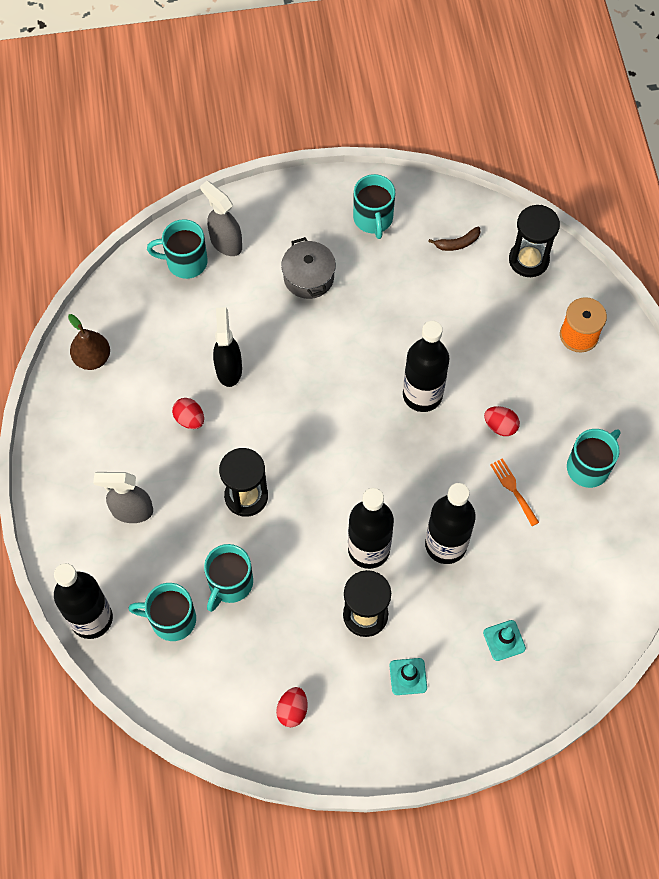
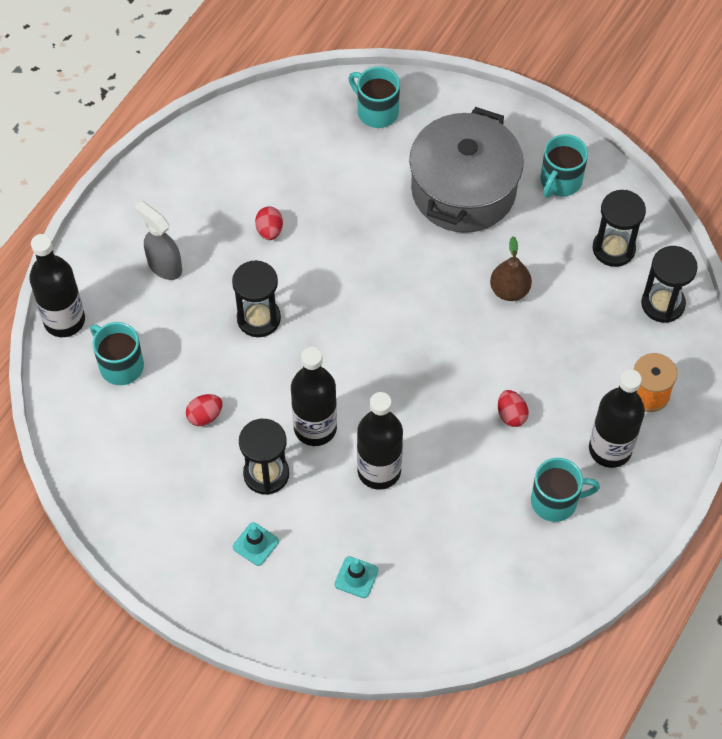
camera: 40 degrees right, 5 degrees down
brown pear [68,314,110,370] -> brown pear moved to [490,236,532,301]
grey spray bottle [200,181,242,256] -> none
turquoise mug [204,544,253,612] -> none
black spray bottle [213,307,242,387] -> none
red egg [276,687,308,727] -> red egg moved to [186,394,223,426]
grey pot [281,237,336,299] -> grey pot [409,107,524,233], size x2.01
black bottle [403,321,449,412] -> black bottle moved to [589,369,645,468]
brown banana [428,227,481,251] -> black hourglass [593,190,646,267]
orange fork [490,458,539,526] -> none

